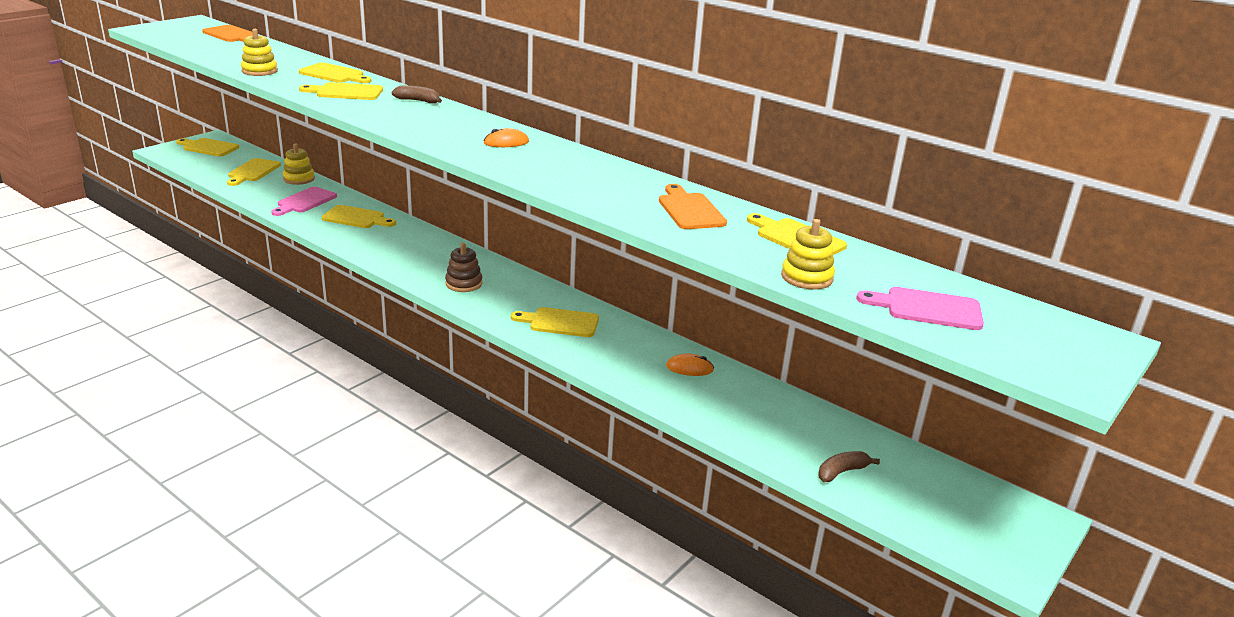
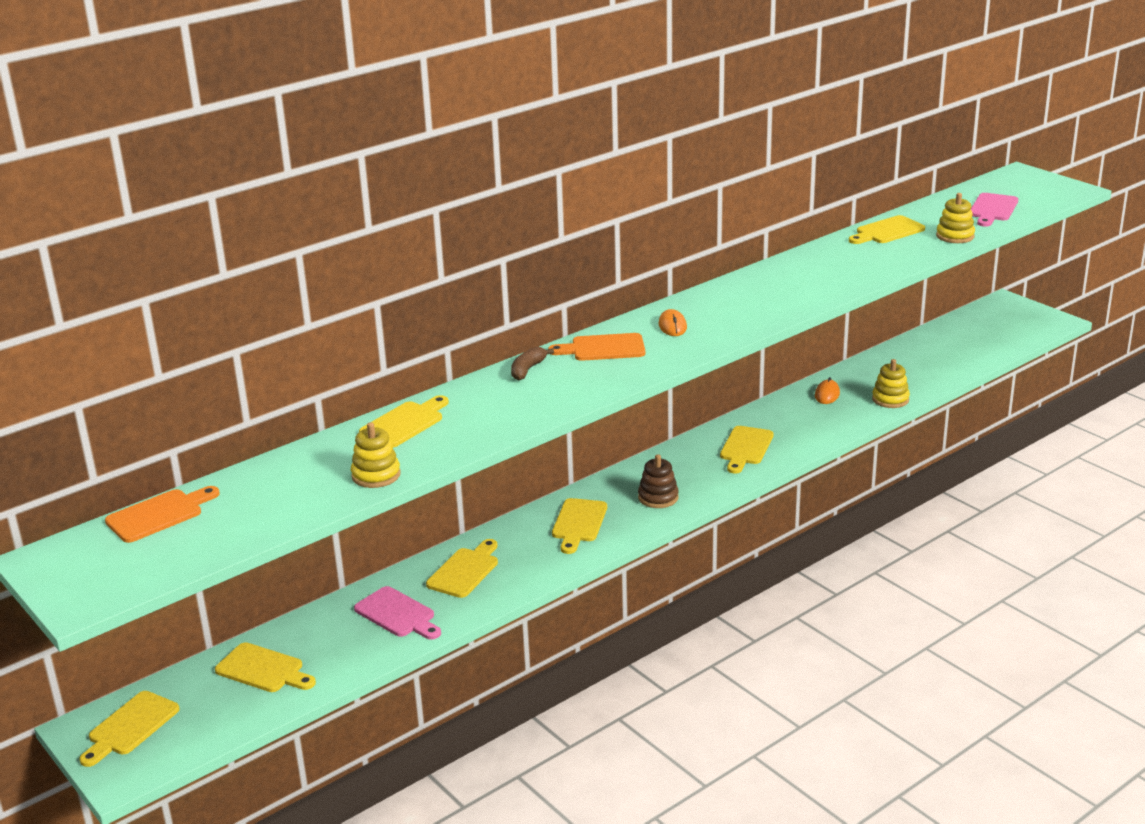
camera: 75 degrees left, 0 degrees up
yellow stacking toy [283,144,315,185] -> yellow stacking toy moved to [872,359,910,408]
yellow cutting board [299,82,383,100] -> yellow cutting board moved to [552,498,607,554]
orange cutting board [659,184,727,229] -> orange cutting board moved to [548,333,645,361]
brown banana [818,451,880,482] -> none

